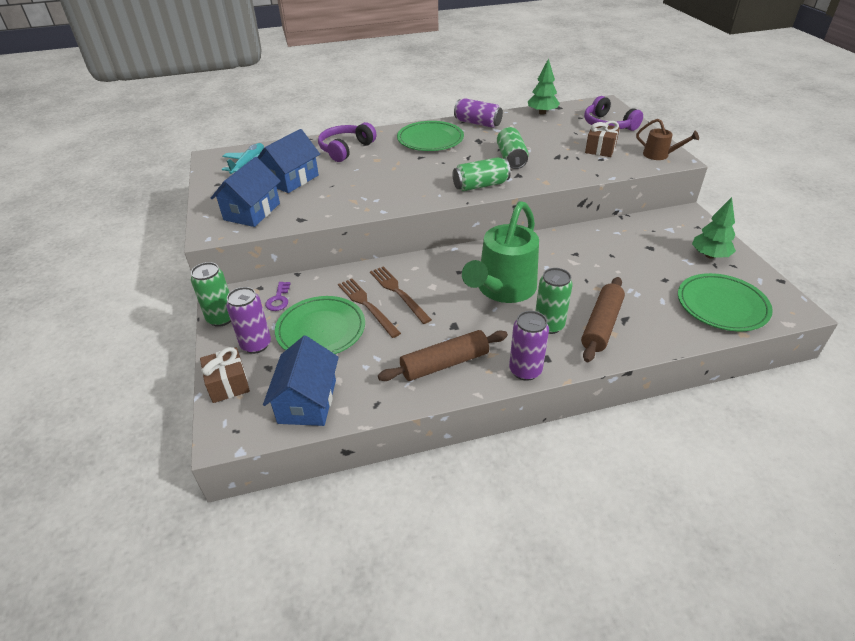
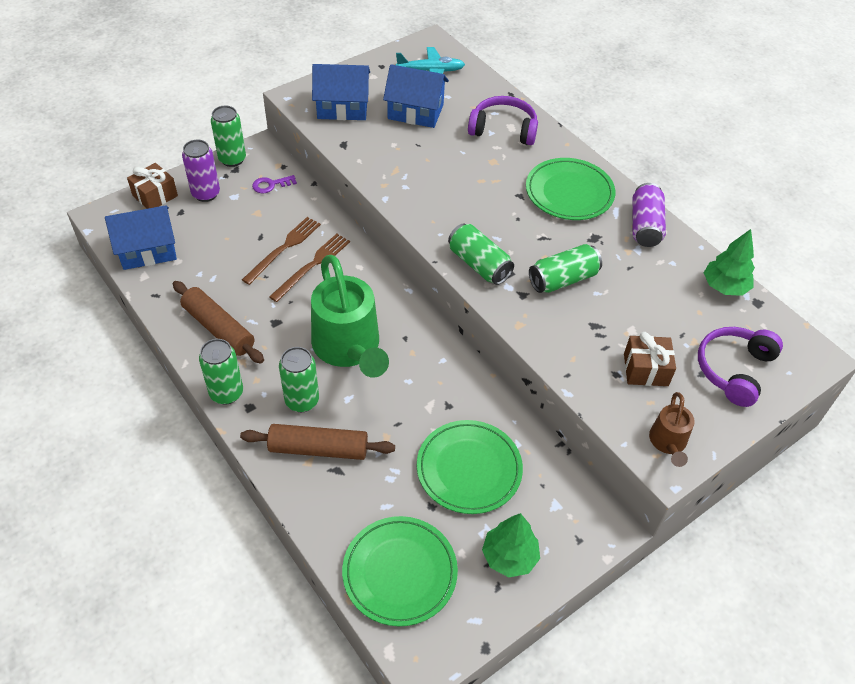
camera: 65 degrees right, 10 degrees up
green plate [275,296,365,354] -> green plate moved to [417,420,523,514]
green watering can [462,201,539,303] -> green watering can turned 120 degrees counterclockwise [311,255,389,378]
purple can [509,311,549,381] -> green can [199,339,243,405]

